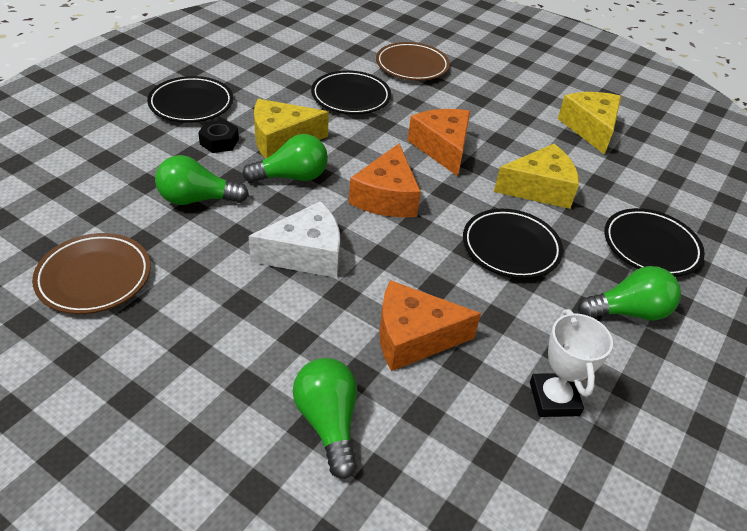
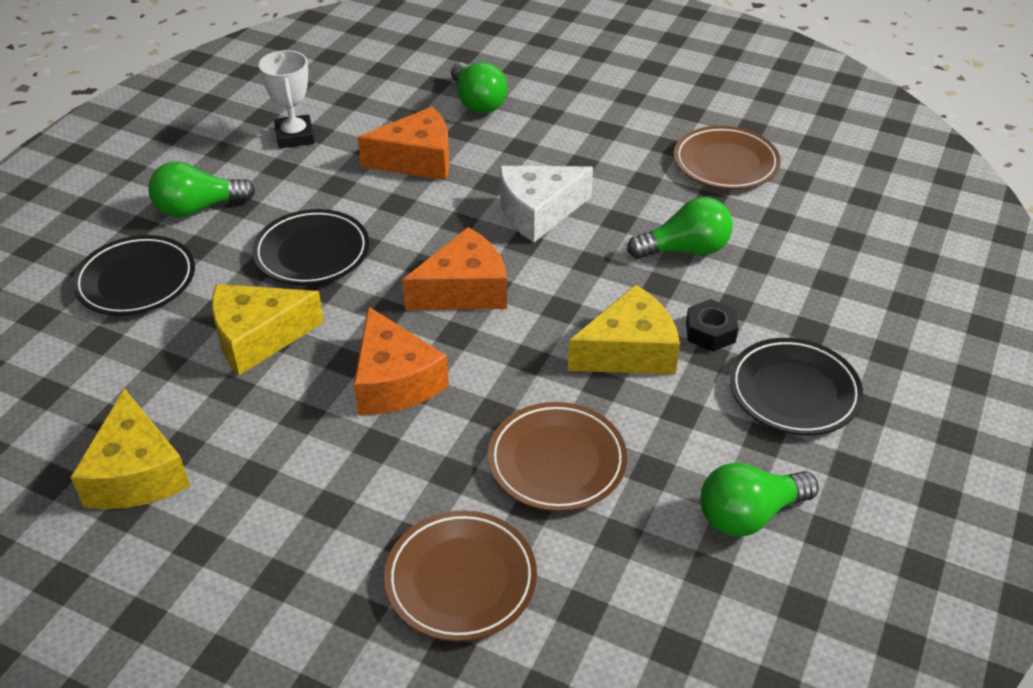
camera: 175 degrees right, 0 degrees up
green light bulb [242,134,328,183] -> green light bulb moved to [700,463,819,537]
black plate [311,70,391,114] -> brown plate [488,402,627,512]
orange cheese [349,144,421,217] -> orange cheese turned 60 degrees clockwise [402,227,507,310]

